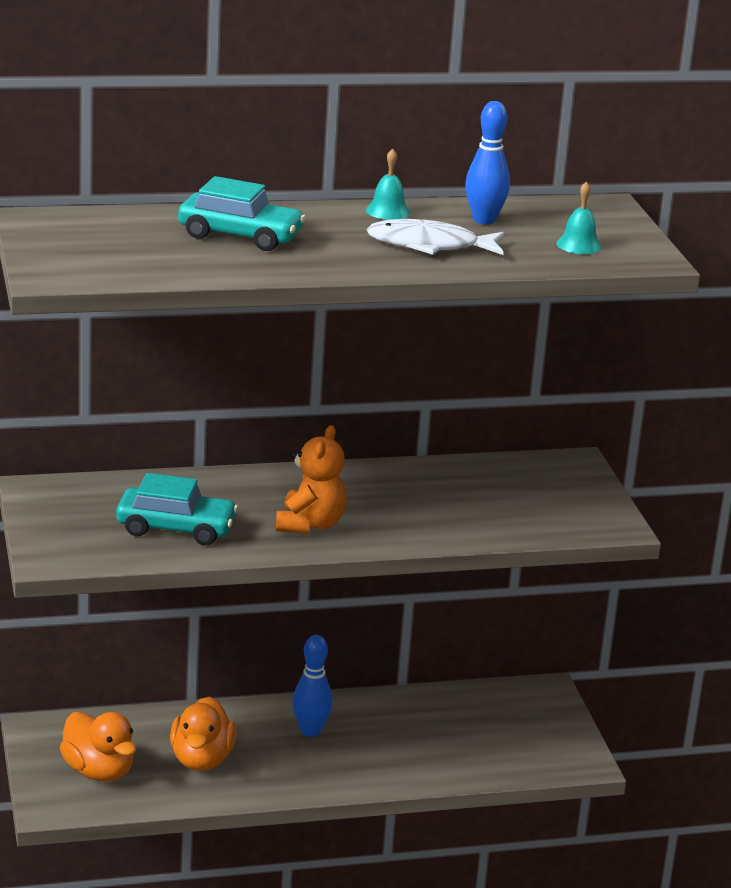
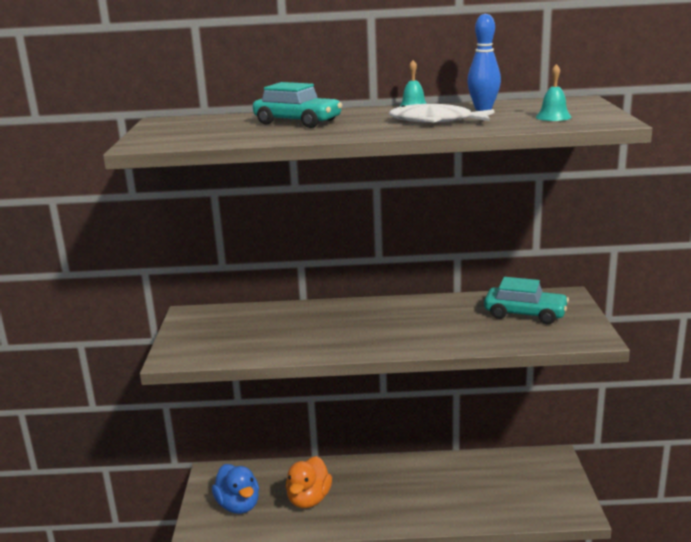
camera: 15 degrees right, 5 degrees down
orange duck [60,712,136,781] -> blue duck [212,464,259,514]
turquoise car [116,473,238,545] -> turquoise car moved to [484,277,569,324]
orange teddy bear [276,425,347,533] -> none
blue bowling pin [292,635,333,737] -> none

